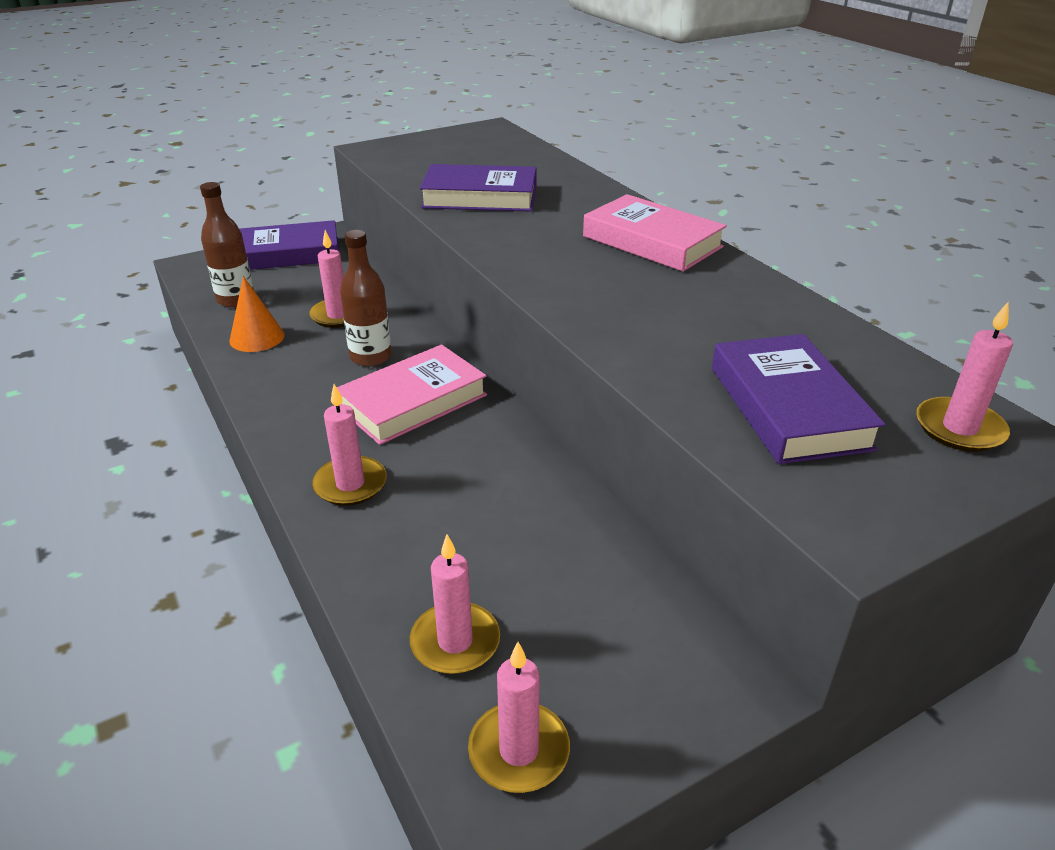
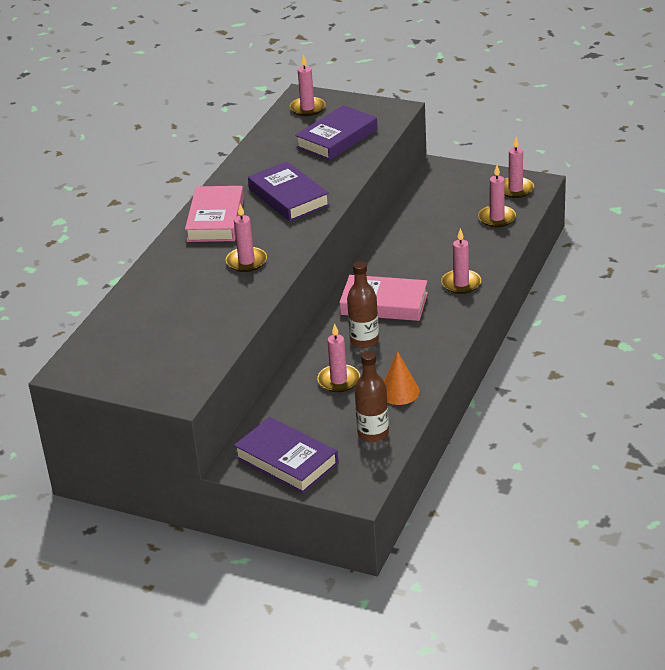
camera: 125 degrees left, 0 degrees up
purple book [420,164,536,212] -> purple book moved to [248,162,330,222]
none -> pink candle [226,204,267,272]

